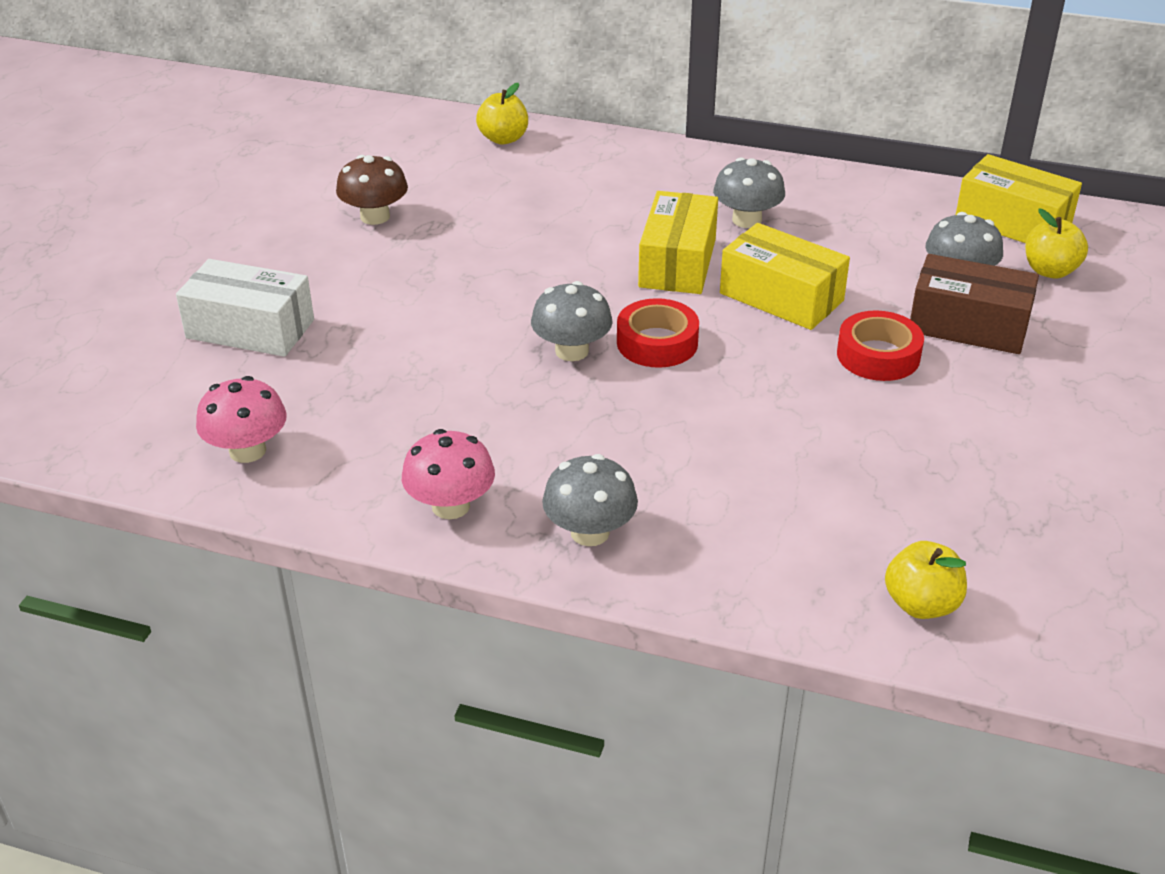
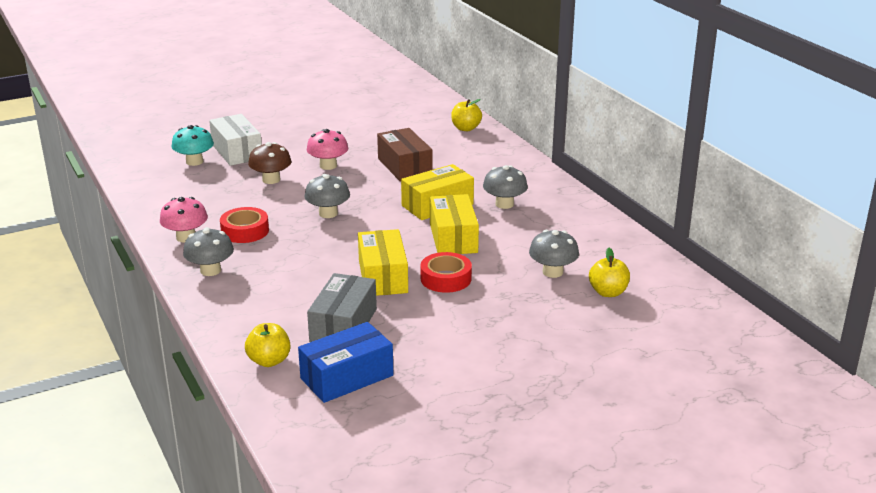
camera: 45 degrees right, 10 degrees down
pink mushroom [196,376,287,463] -> pink mushroom moved to [307,129,348,170]
brown mushroom [336,155,408,225] -> brown mushroom moved to [248,142,291,184]
red tape [617,298,699,368] -> red tape moved to [220,207,269,243]
brown box [910,254,1039,354] -> brown box moved to [377,128,433,182]
yellow box [956,154,1082,243] -> yellow box moved to [358,229,408,296]
none -> turquoise mushroom [172,125,214,166]
none -> blue box [298,322,393,403]
none -> grey box [307,273,377,342]

